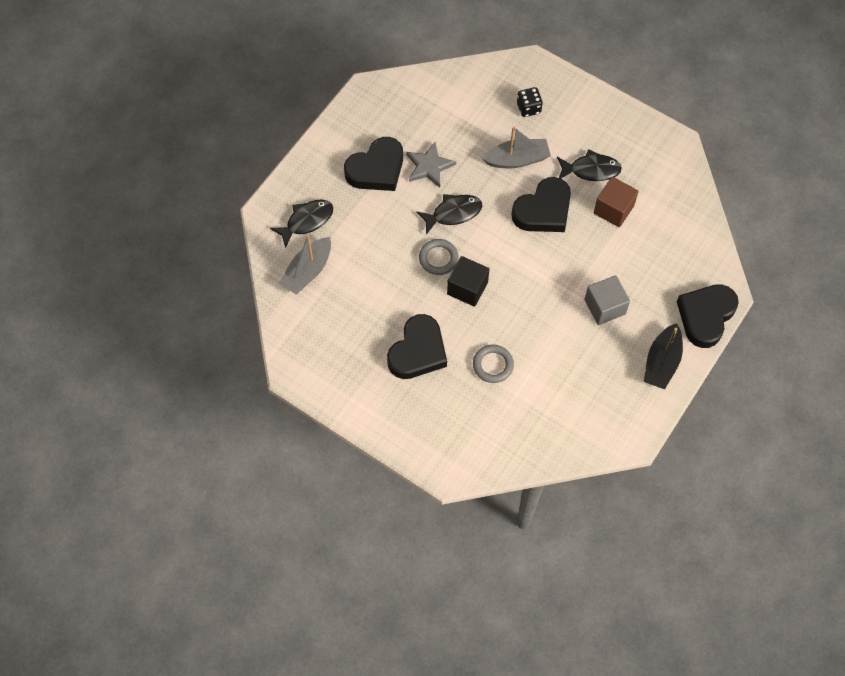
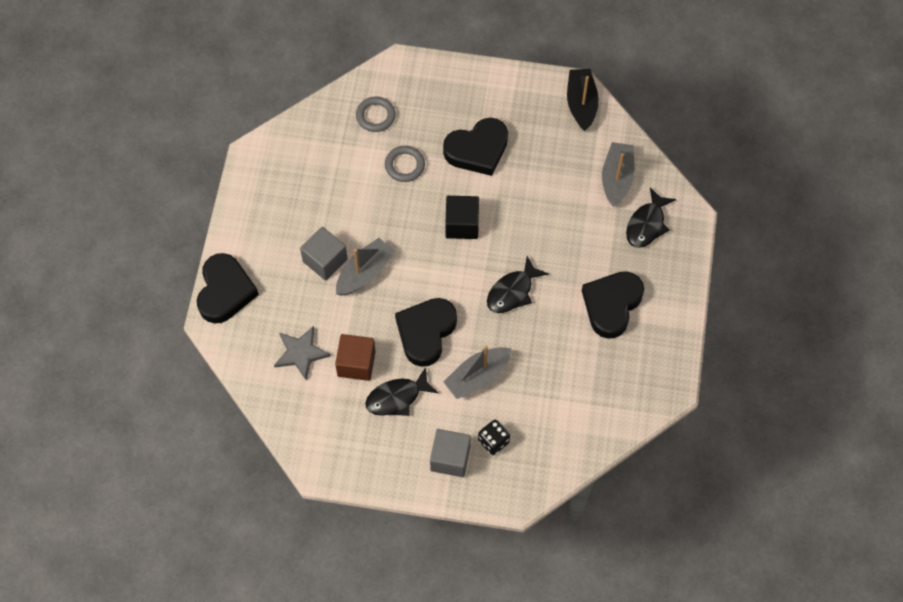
camera: 155 degrees right, 0 degrees up
black heart [387,314,447,379] -> black heart turned 120 degrees counterclockwise [443,118,508,176]
grey star [406,142,456,188] -> grey star moved to [274,326,331,380]
grey ring [419,239,459,275] -> grey ring moved to [356,97,396,132]
black boat [644,323,683,389] -> black boat moved to [567,69,599,131]
none -> grey boat [336,238,395,296]
none -> grey cube [430,429,471,477]

